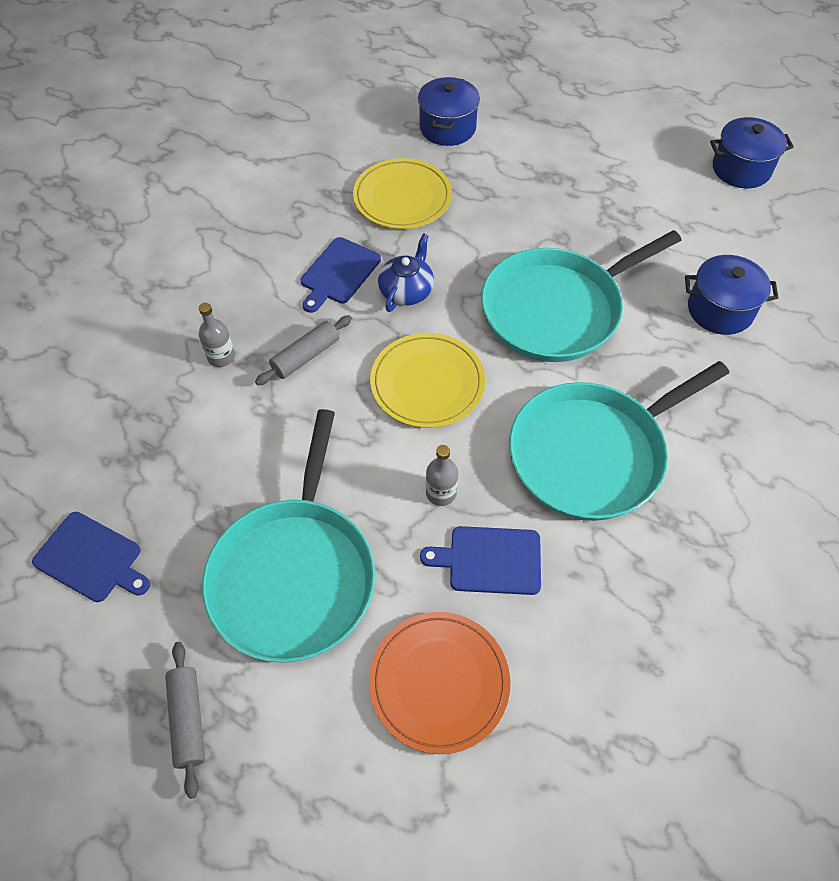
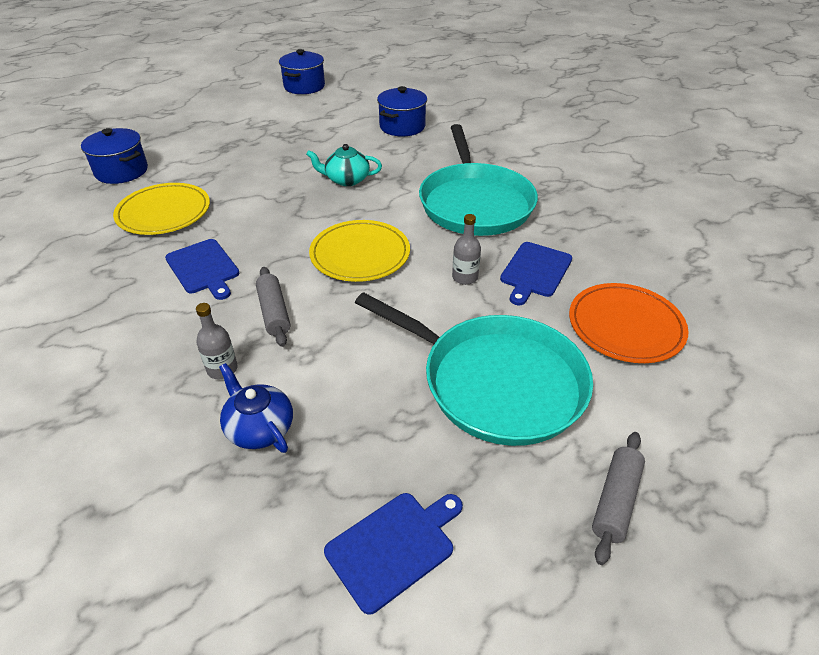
camera: 65 degrees left, 15 degrees down
grey rolling pin [165,642,205,799] -> grey rolling pin turned 75 degrees counterclockwise [592,432,645,565]
blue teapot [378,233,434,312] -> blue teapot moved to [219,363,293,453]
turquoise pan [481,230,682,362] -> turquoise teapot [306,144,382,186]

